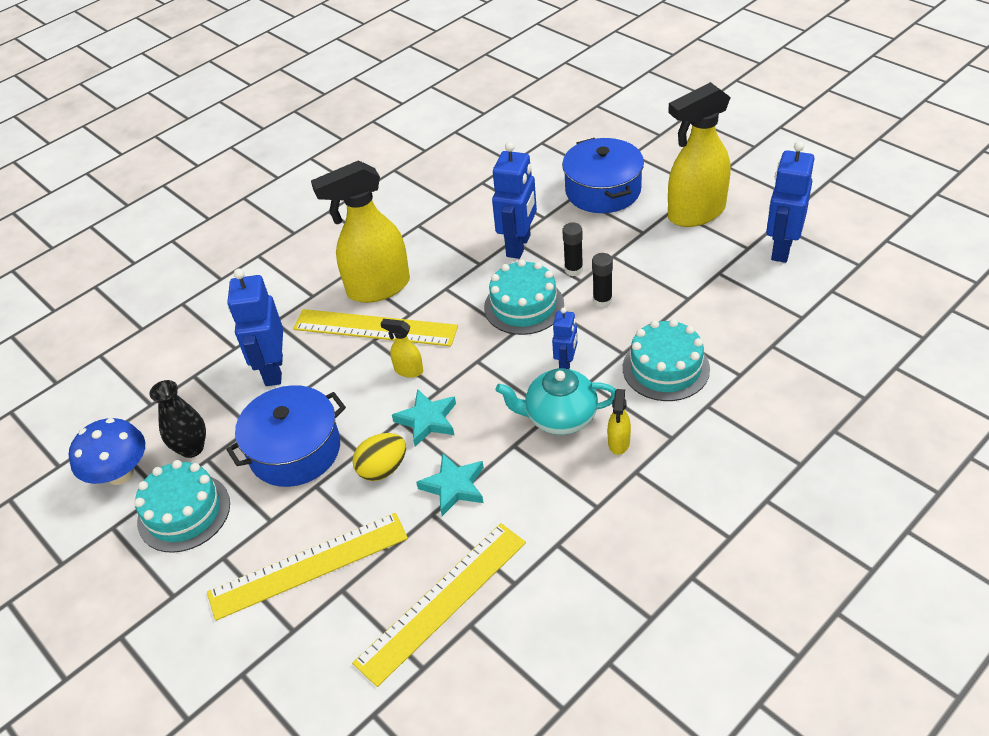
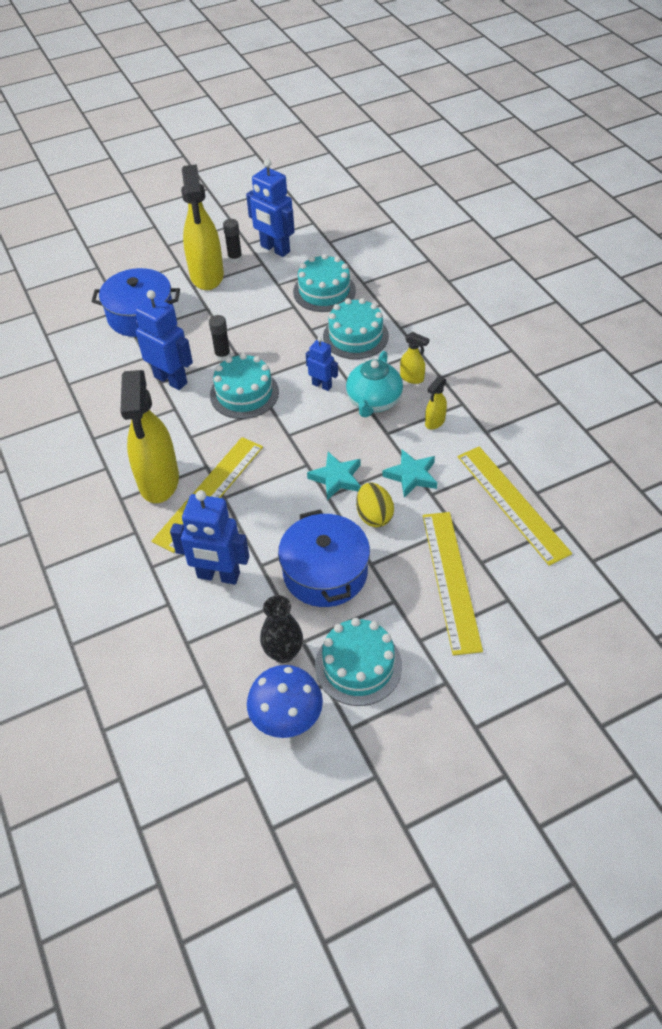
camera: 75 degrees left, 5 degrees up
yellow spray bottle [381,319,423,378] -> yellow spray bottle moved to [425,376,447,429]
black glue stick [592,253,613,308] -> black glue stick moved to [223,219,242,263]
none -> turquoise cake [293,254,356,312]

